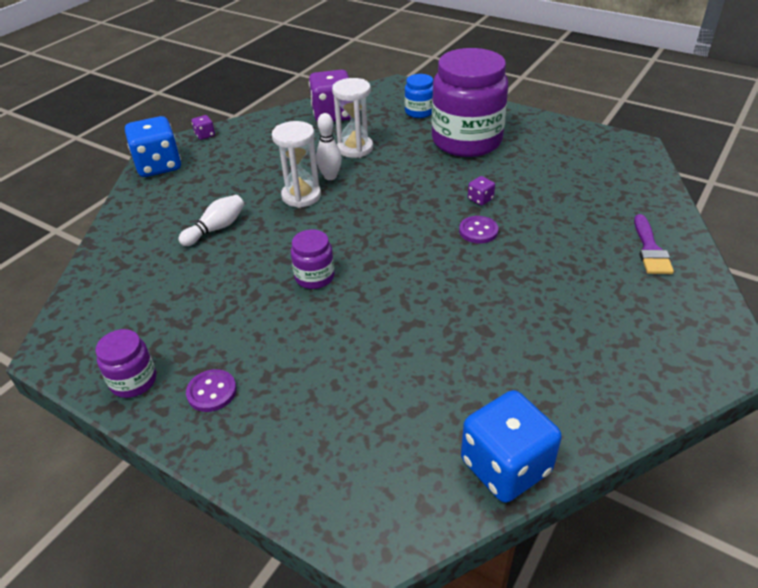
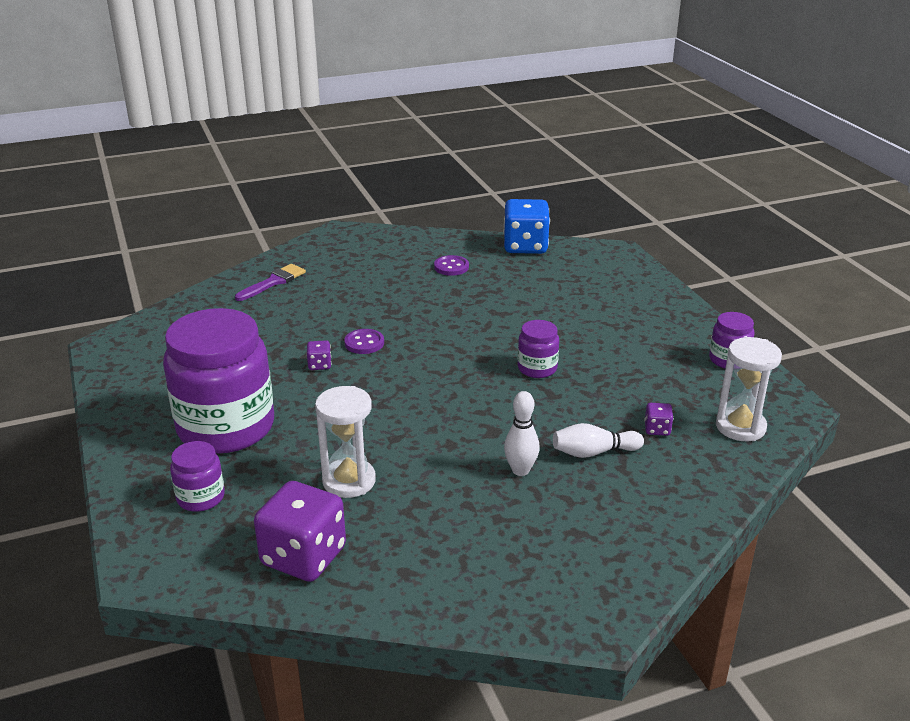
camera: 145 degrees left, 10 degrees down
blue dice [125,116,181,177] -> none
purple button [186,369,237,412] -> purple button moved to [434,255,469,276]
purple dice [191,115,215,140] -> purple dice moved to [644,403,673,436]
white hourglass [272,121,321,208] -> white hourglass moved to [716,337,782,441]
white bowling pin [316,113,342,180] -> white bowling pin moved to [504,391,540,476]
blue jar [405,74,433,118] -> purple jar [170,441,225,512]

